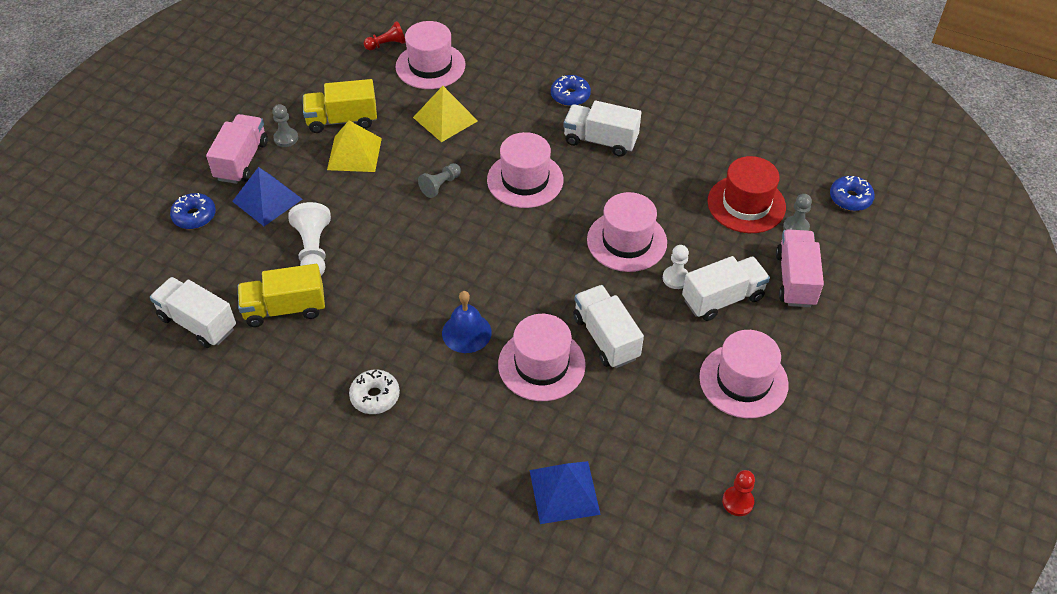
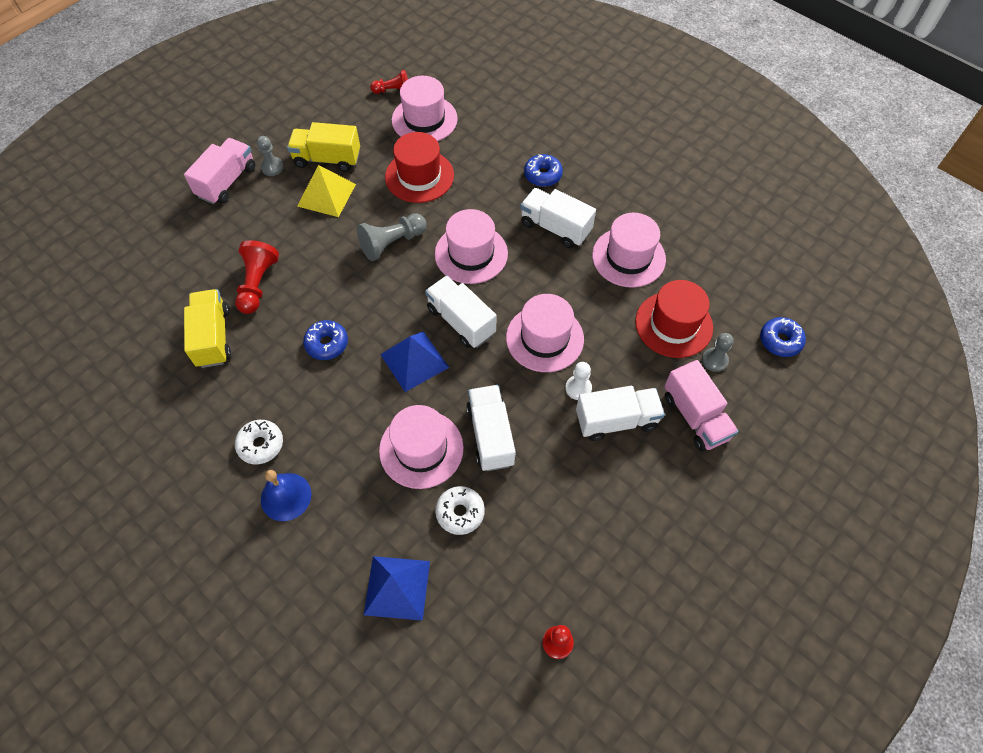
camera: 15 degrees right, 10 degrees up
white truck [150,277,236,348] -> white truck moved to [425,276,496,348]
blue donut [170,193,216,229] -> blue donut moved to [303,320,348,360]
blue pyramid [232,167,302,226] -> blue pyramid moved to [380,331,449,392]
yellow truck [238,264,325,327] -> yellow truck turned 75 degrees clockwise [184,289,231,368]
white pawn [288,202,331,275] -> red pawn [235,240,279,314]
yellow pyramid [413,86,478,142] -> red hat [385,132,454,203]
grey pawn [418,163,461,198] -> grey pawn [357,213,427,261], size x1.57
blue bell [442,291,492,353] -> blue bell moved to [261,470,311,521]
pink hat [699,330,789,418] -> pink hat moved to [592,213,666,287]
pink truck [776,229,824,307] -> pink truck turned 135 degrees clockwise [664,360,739,451]
none -> white donut [435,486,485,535]

